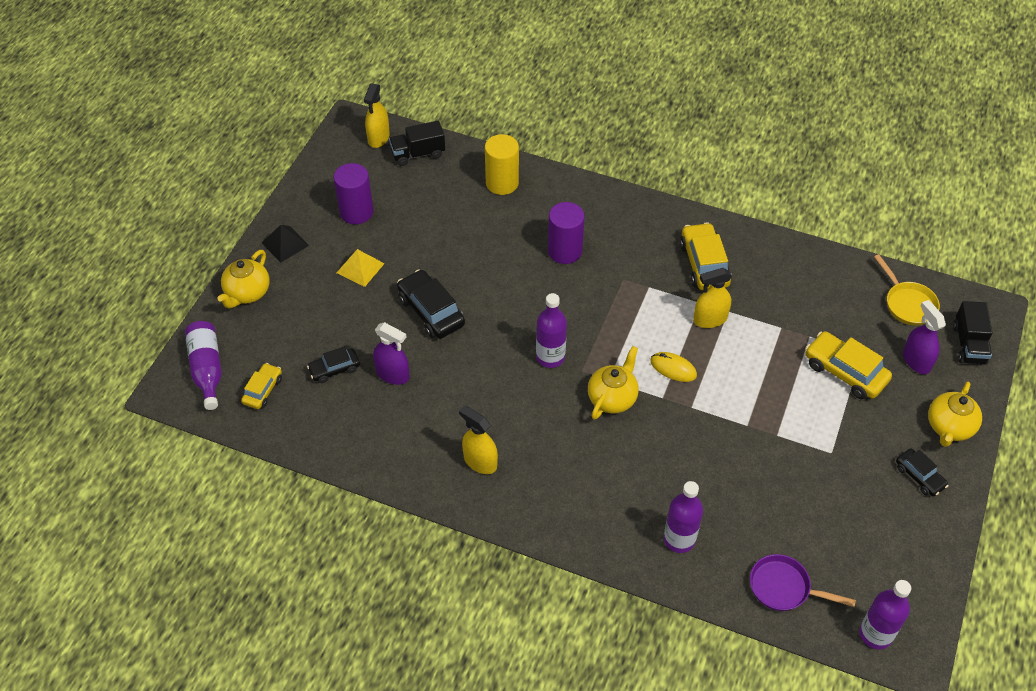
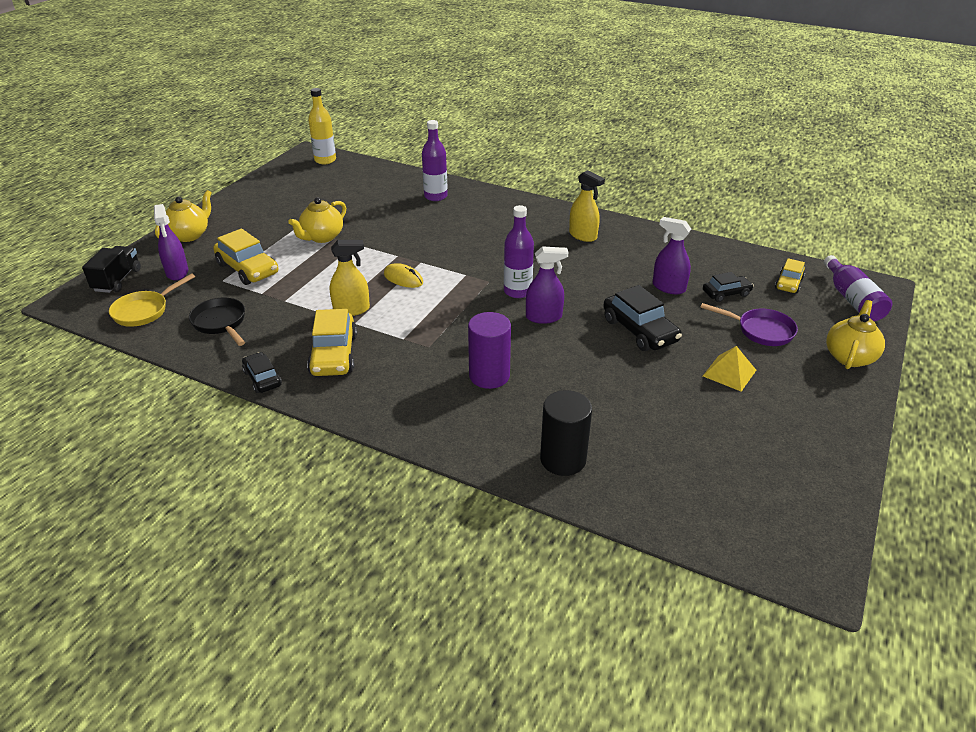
camera: 175 degrees left, 15 degrees down
black pyramid [261,225,309,263] -> none
purple cylinder [334,163,373,224] -> none
yellow spray bottle [364,83,390,148] -> none
black truck [389,121,445,166] -> none
yellow cylinder [485,134,519,195] -> black cylinder [540,390,592,476]
yellow teapot [588,346,639,420] -> yellow teapot moved to [288,197,346,243]
purple pan [750,554,856,611] -> purple pan moved to [700,303,798,346]
purple bottle [859,580,911,649] -> yellow bottle [308,88,336,164]
yellow pan [874,254,940,325] -> yellow pan turned 120 degrees counterclockwise [109,273,195,327]
black car [896,448,949,496] -> black car moved to [242,352,282,393]
none -> black pan [189,298,245,346]
none -> purple spray bottle [526,246,568,324]

